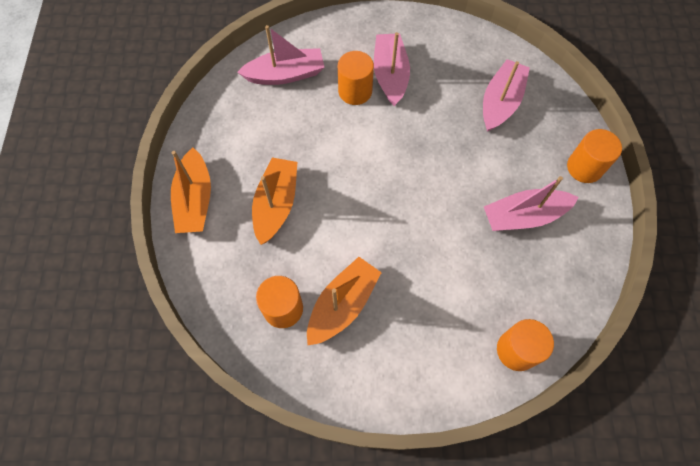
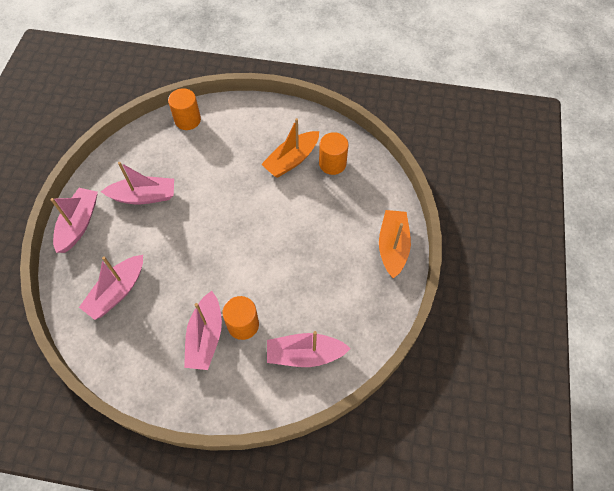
camera: 170 degrees left, 5 degrees down
orange boat [252,158,297,245] -> none
orange cylinder [567,129,622,183] -> pink boat [50,188,98,253]

